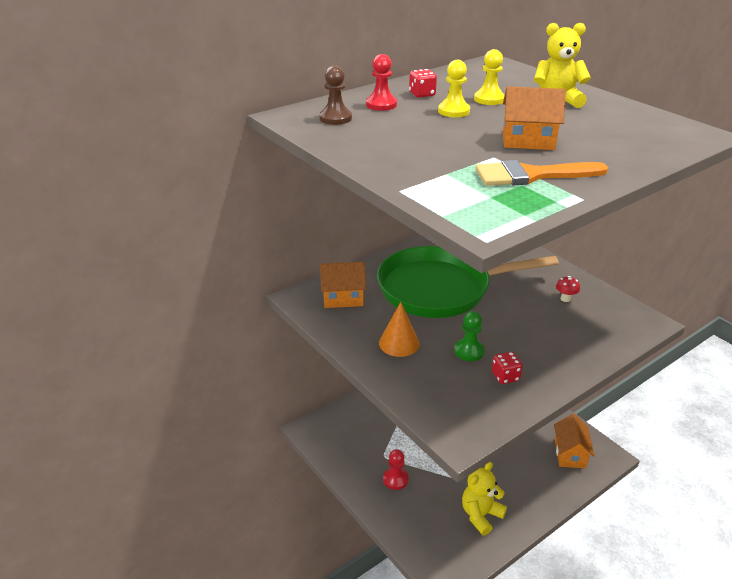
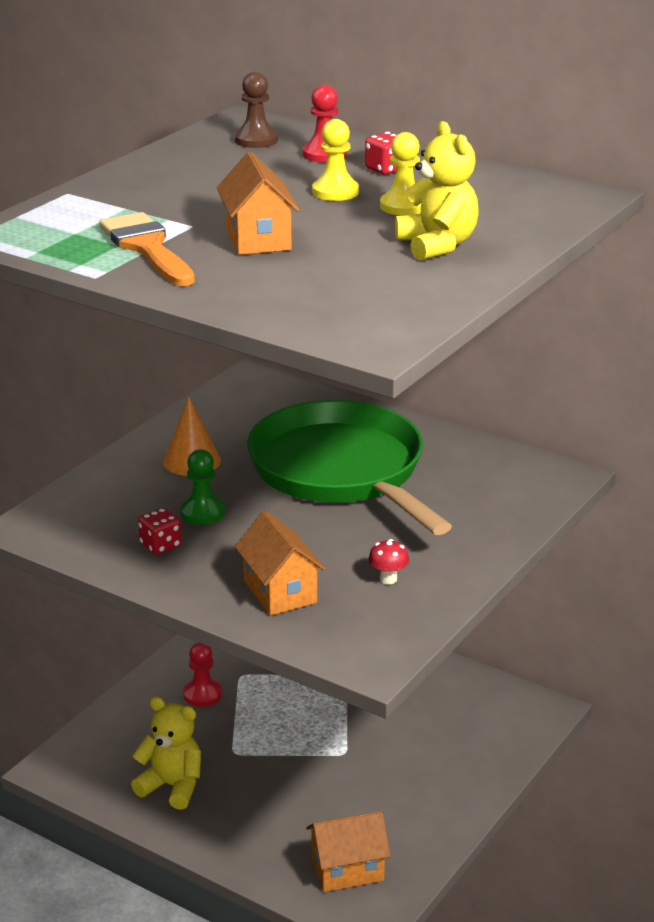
camera: 70 degrees right, 5 degrees down
orange house [320,262,366,308] -> orange house moved to [235,511,326,615]

